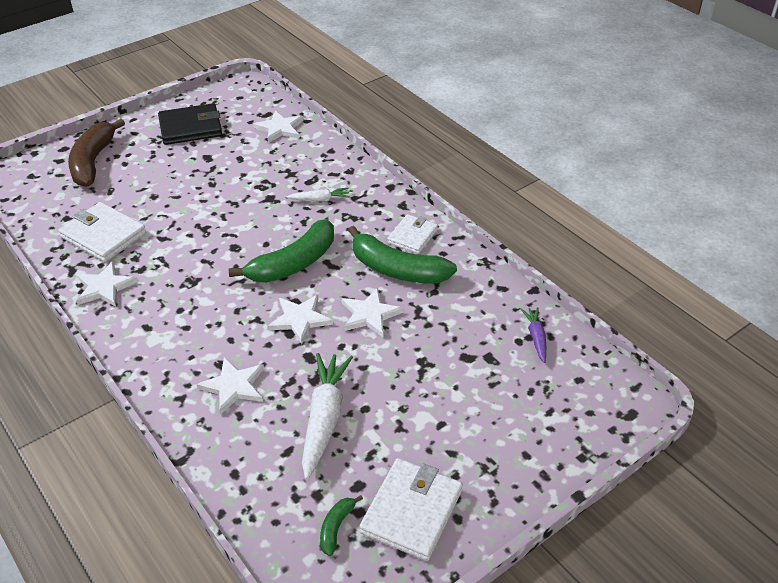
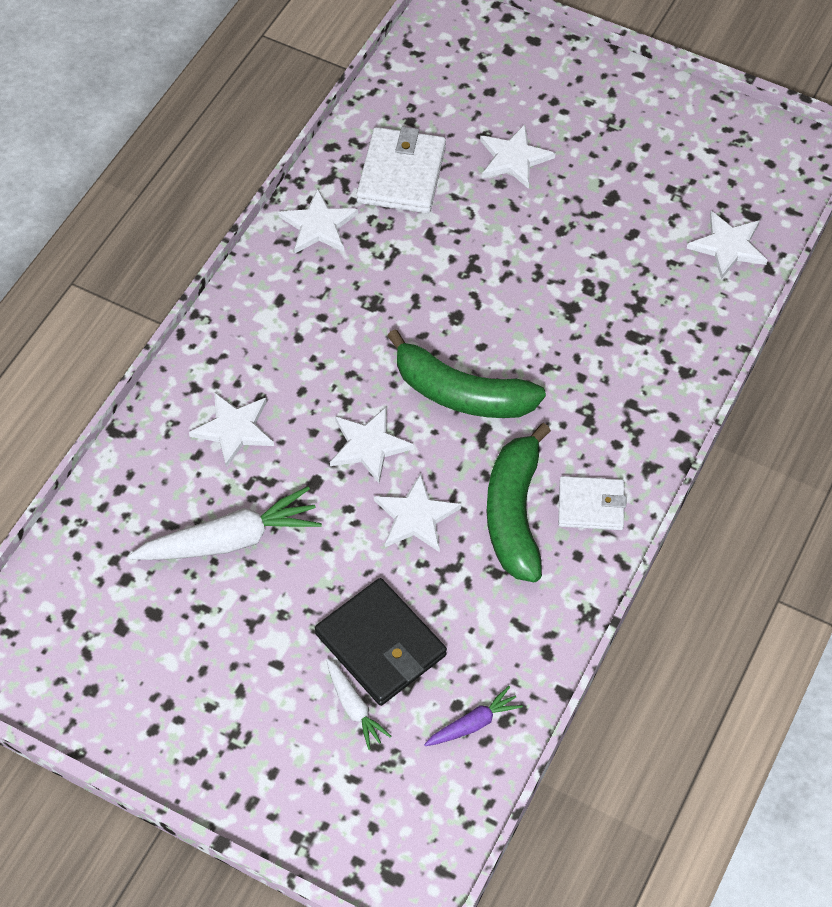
camera: 65 degrees right, 15 degrees up
brown banana [68,118,125,187] -> none
black wallet [158,103,222,145] -> black wallet moved to [315,578,447,706]
white carrot [286,188,350,202] -> white carrot moved to [326,659,391,750]
green banana [320,495,363,556] -> none
white wallet [359,458,463,561] -> none
none -> white star [480,124,555,189]

